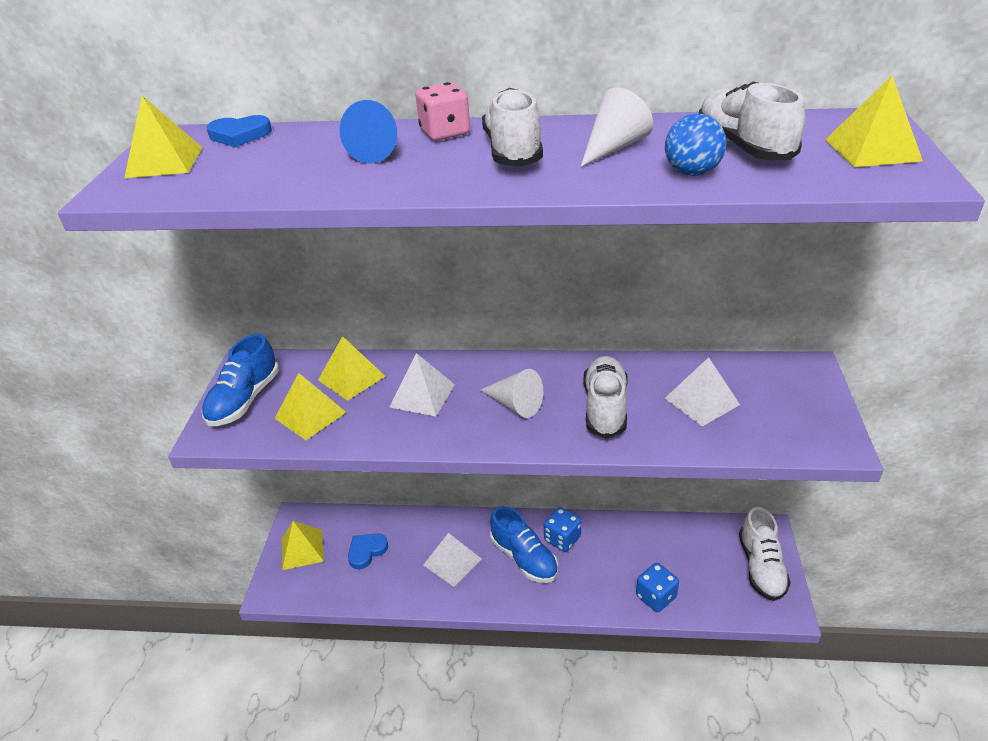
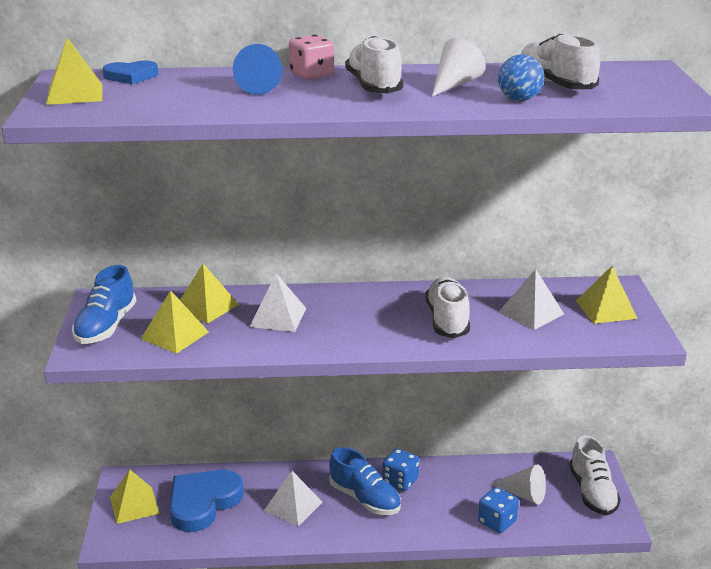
camera: 10 degrees left, 10 degrees down
blue heart [348,534,388,569] -> blue heart [169,470,244,532], size x1.88
white cone [480,369,543,418] -> white cone moved to [491,464,546,505]
yellow pyramid [825,76,923,167] -> yellow pyramid moved to [576,266,638,324]

